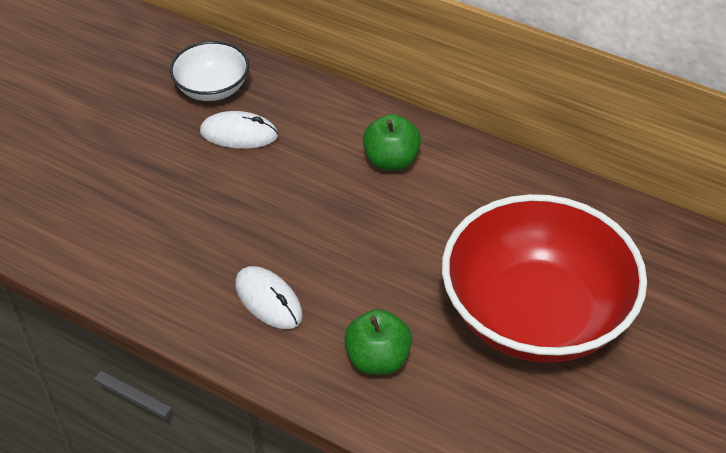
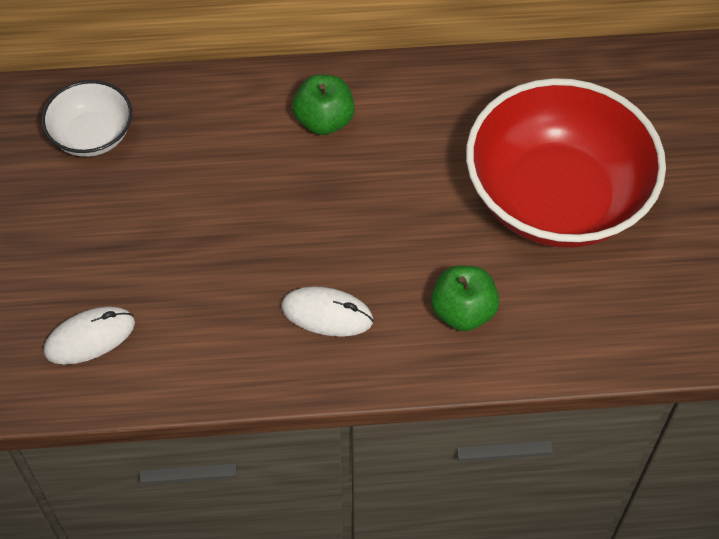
camera: 35 degrees left, 10 degrees up
white mouse [200,111,278,149] -> white mouse moved to [44,307,135,365]

